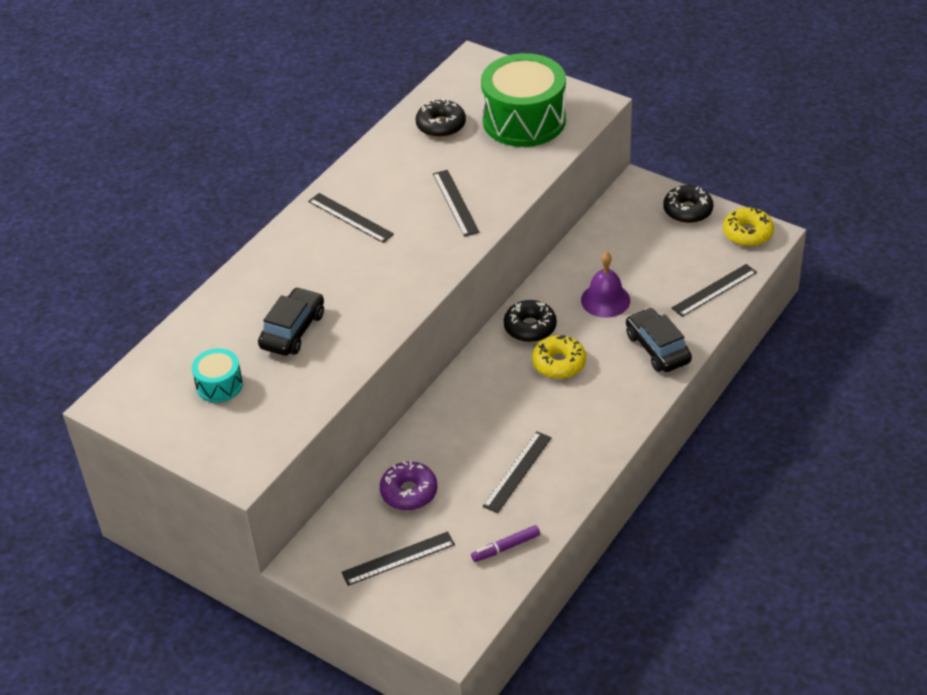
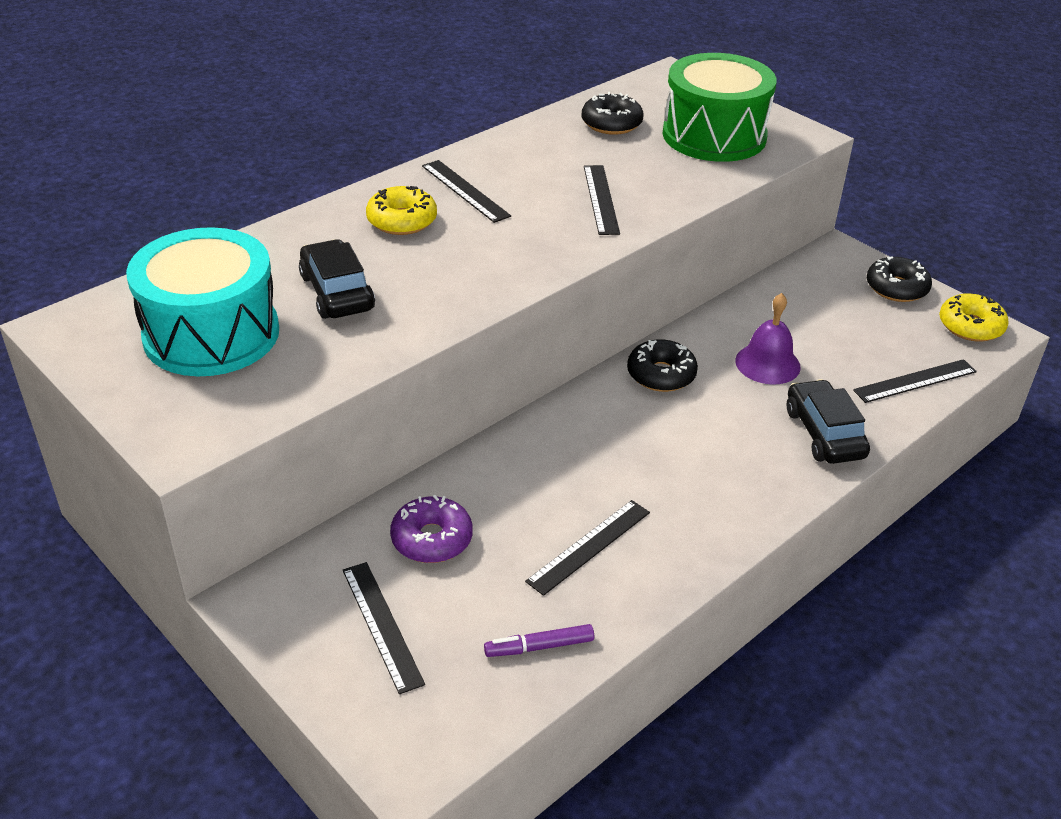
camera: 10 degrees right, 5 degrees down
turquoise drum [192,348,243,402] -> turquoise drum [126,227,279,376], size x2.07
black car [258,287,324,356] -> black car turned 60 degrees counterclockwise [299,239,375,319]
black ruler [342,531,455,586] -> black ruler turned 75 degrees clockwise [343,562,425,694]
yellow donut [532,335,586,379] -> yellow donut moved to [366,186,437,235]

